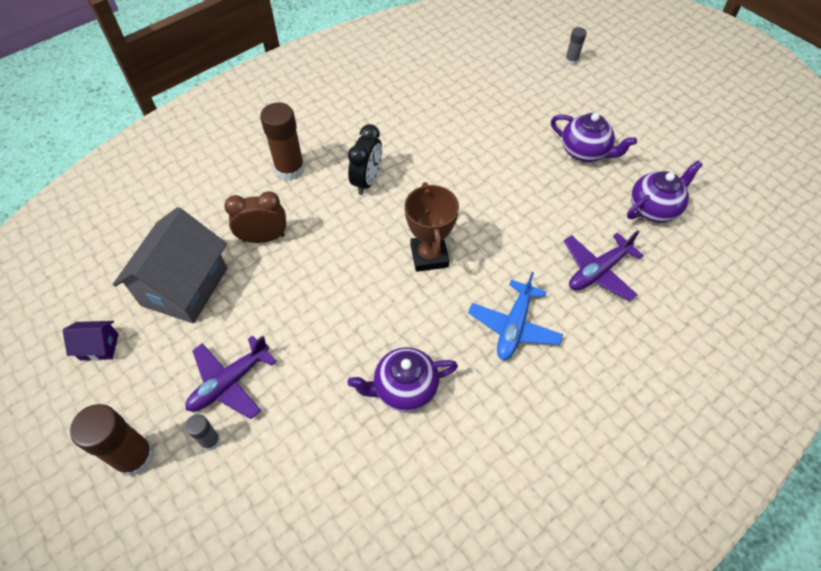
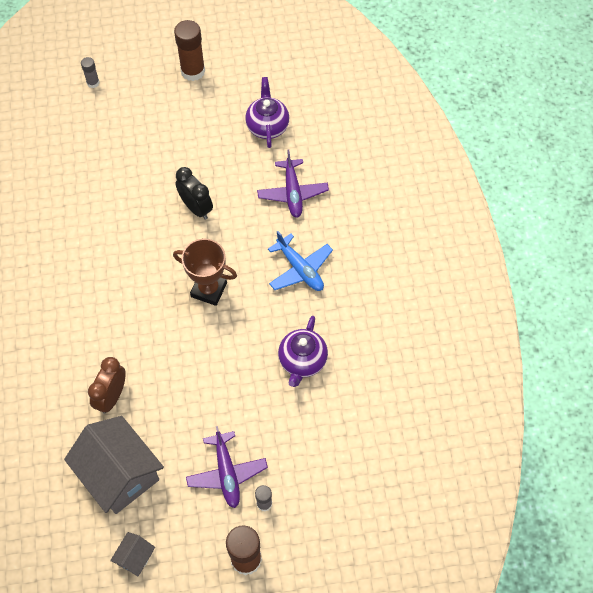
camera: 60 degrees left, 5 degrees up
purple house [63,321,119,361] -> grey house [110,532,155,576]
brown glue stick [260,102,305,181] -> brown glue stick moved to [174,20,205,81]
black clock [348,124,382,195] -> black clock moved to [175,167,213,220]
purple teapot [551,113,637,162] -> none

